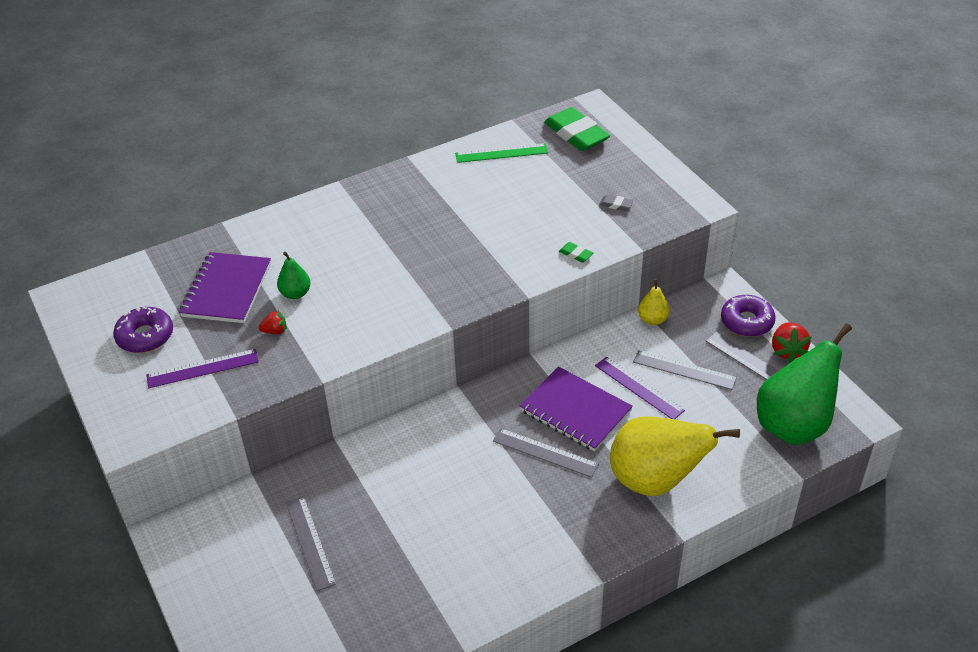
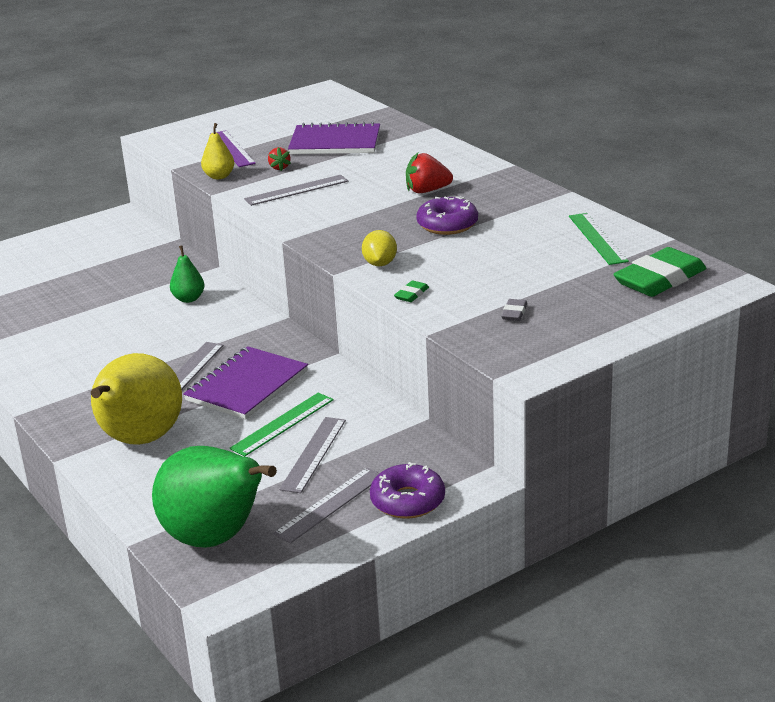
camera: 85 degrees right, 15 degrees down
purple donut [113,307,173,353] -> purple donut moved to [416,196,478,235]
green pear [277,252,311,299] -> green pear moved to [170,245,205,303]
grey ruler [286,496,336,591] -> grey ruler moved to [244,175,348,206]
purple ruler [595,356,685,419] -> green ruler [230,393,333,456]
yellow pear [638,279,670,325] -> yellow pear moved to [201,123,234,179]
red strawberry [772,322,811,363] -> red strawberry moved to [406,153,453,193]
none -> yellow lemon [362,230,397,266]

